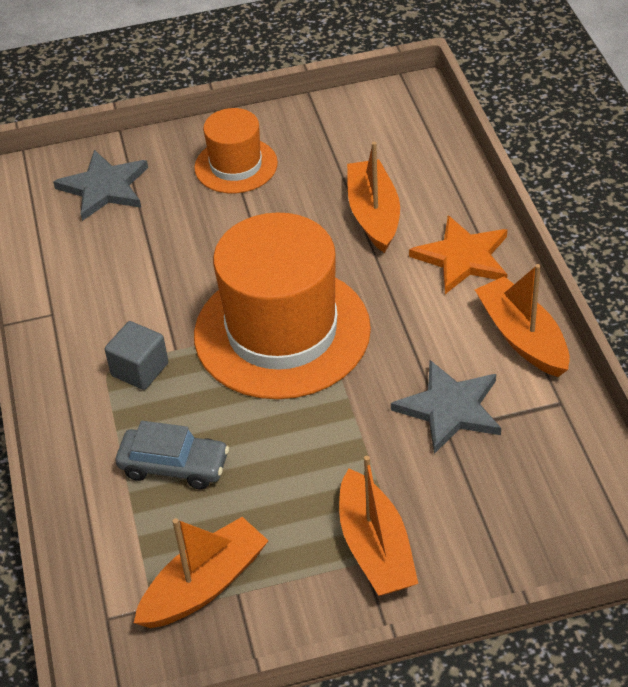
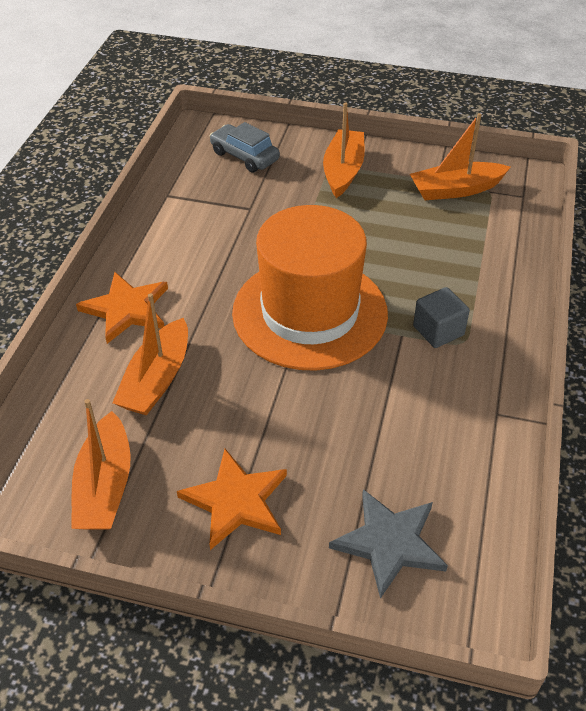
camera: 155 degrees left, 0 degrees up
grey car [116,421,229,489] -> grey car moved to [210,122,280,173]
orange hat [194,108,278,193] -> orange star [177,449,287,550]
grey star [391,360,501,454] -> none
orange boat [475,264,570,377] -> orange boat moved to [71,399,130,530]

